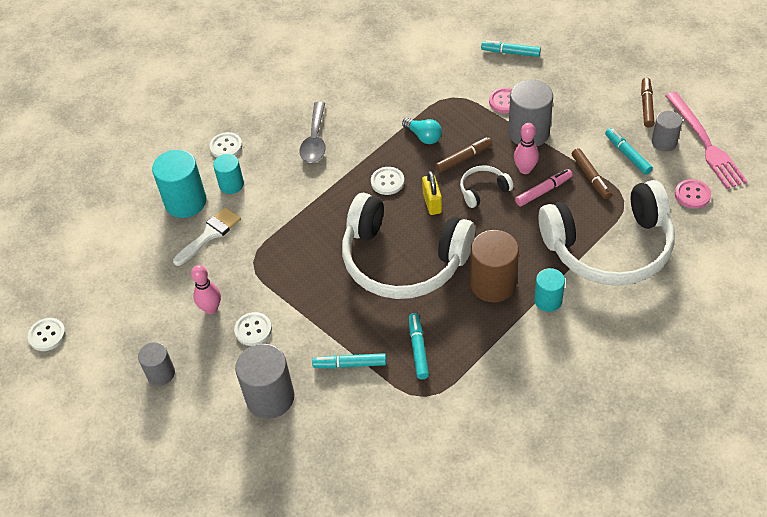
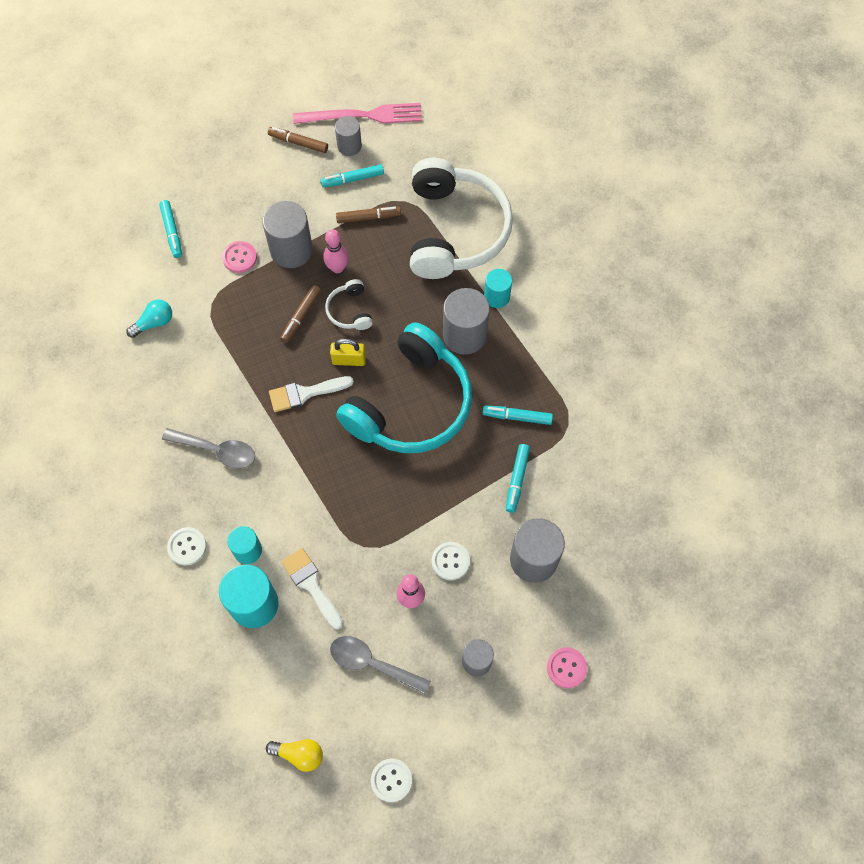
camera: 80 degrees left, 15 degrees up
white headphones [342,193,475,299] -> turquoise headphones [336,322,472,453]
white button [371,167,405,195] -> white brush [269,376,354,412]
turquoise light bulb [402,118,442,144] -> turquoise light bulb moved to [126,300,172,338]
brown marker [435,137,492,173] -> brown marker turned 135 degrees counterclockwise [280,285,321,343]
brown cylinder [470,230,519,302] -> grey cylinder [443,288,490,355]
turquoise marker [481,40,541,57] -> turquoise marker turned 45 degrees counterclockwise [159,200,182,258]
pink marker [515,169,573,206] -> none
pink button [675,179,711,209] -> pink button moved to [547,647,587,688]
none -> yellow light bulb [266,739,323,772]
none -> grey spoon [330,636,431,694]

